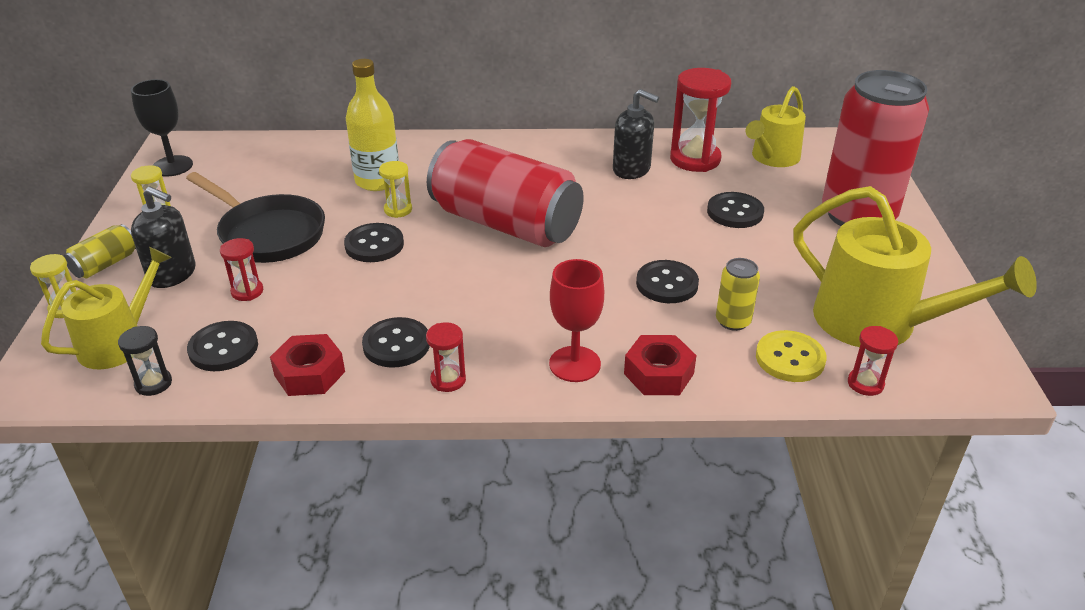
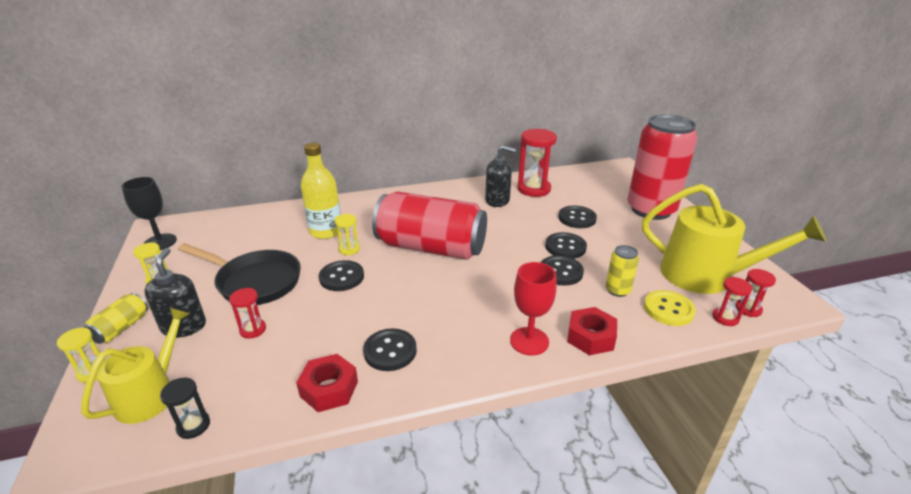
camera: 15 degrees left, 5 degrees down
black soap dispenser [131,186,196,288] -> black soap dispenser turned 105 degrees counterclockwise [144,248,206,338]
black button [187,321,258,371] -> black button moved to [545,232,587,259]
red hourglass [426,322,466,392] -> red hourglass moved to [736,269,776,317]
yellow watering can [746,86,806,167] -> none

